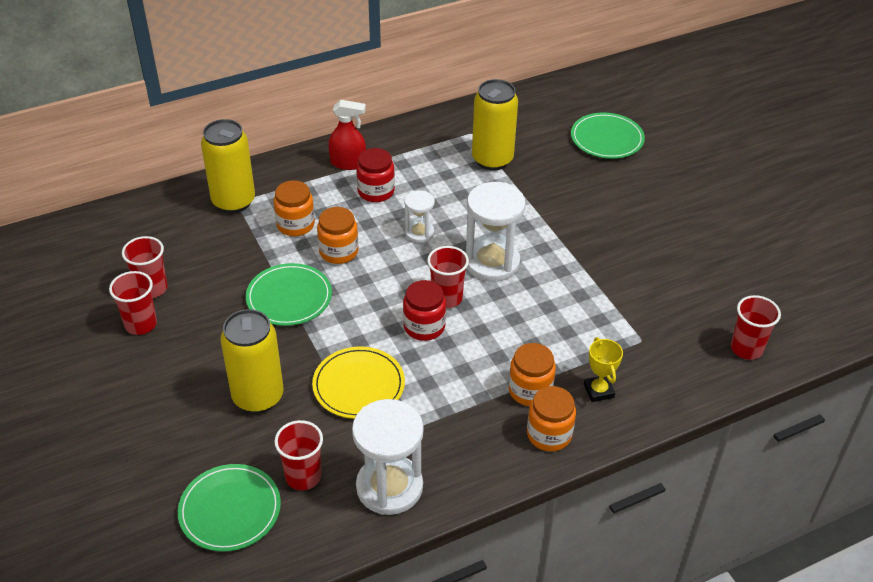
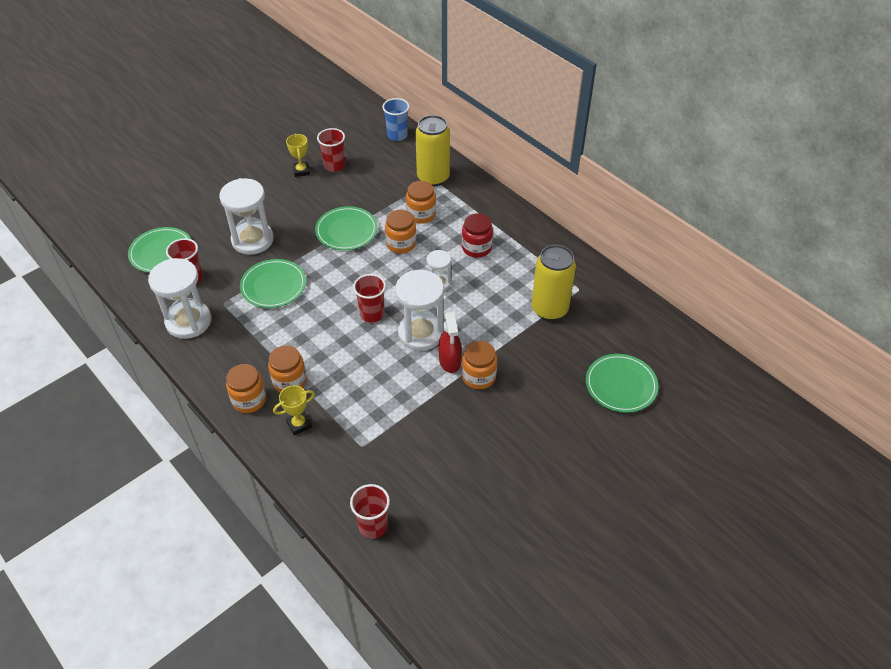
camera: 75 degrees right, 5 degrees up
red cup [109,271,157,335] -> yellow trophy [286,134,310,177]
yellow can [220,309,284,413] -> white hourglass [219,178,274,255]
yellow plate [312,347,405,419] -> green plate [240,259,306,308]
red spray bottle [329,100,366,170] -> red spray bottle moved to [438,312,462,373]
red jar [403,280,446,341] -> none
none -> blue cup [382,98,409,141]
none -> orange jar [462,341,497,389]

